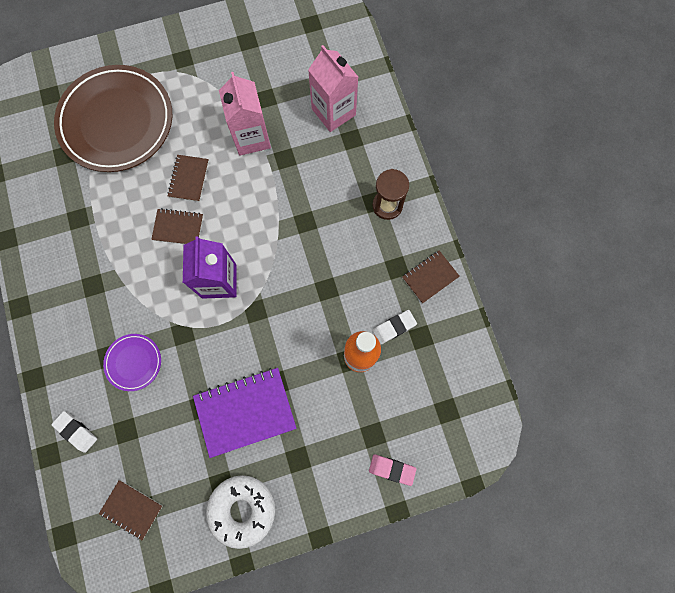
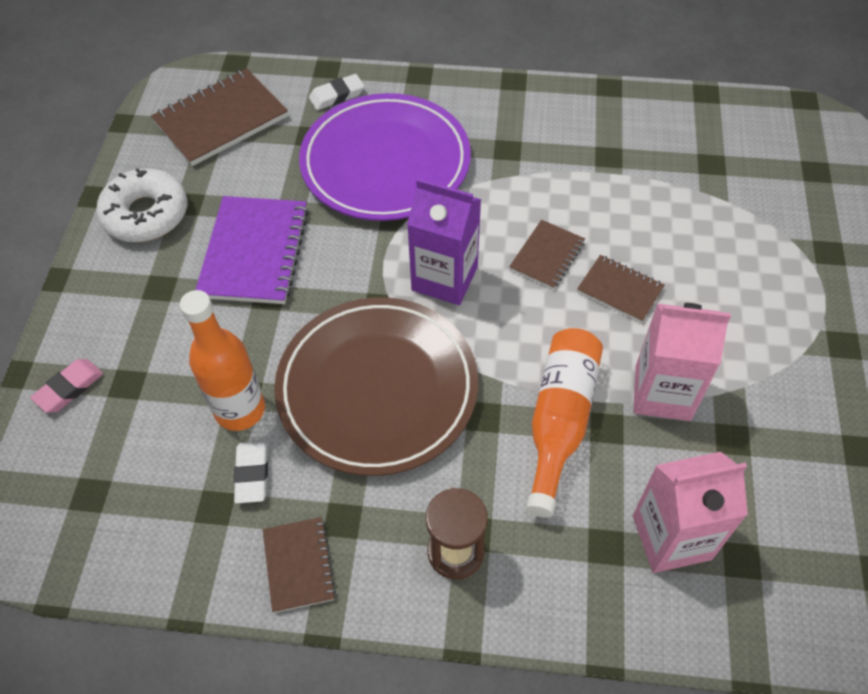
camera: 115 degrees right, 20 degrees down
brown plate [54,65,172,172] -> brown plate moved to [274,297,478,476]
brown notebook [99,480,163,540] -> brown notebook [151,68,288,166], size x1.79
purple plate [103,334,161,391] -> purple plate [299,93,471,221], size x2.24
none -> orange bottle [526,328,603,518]

